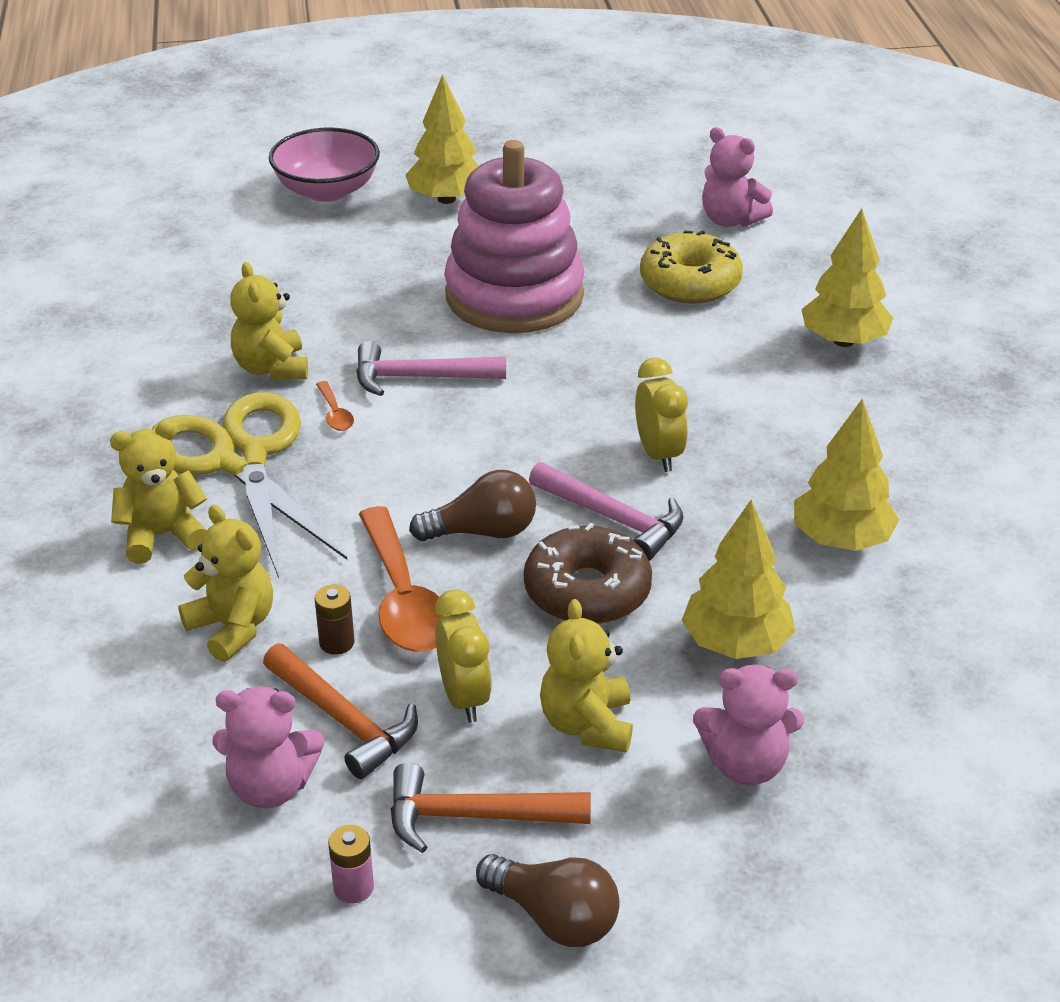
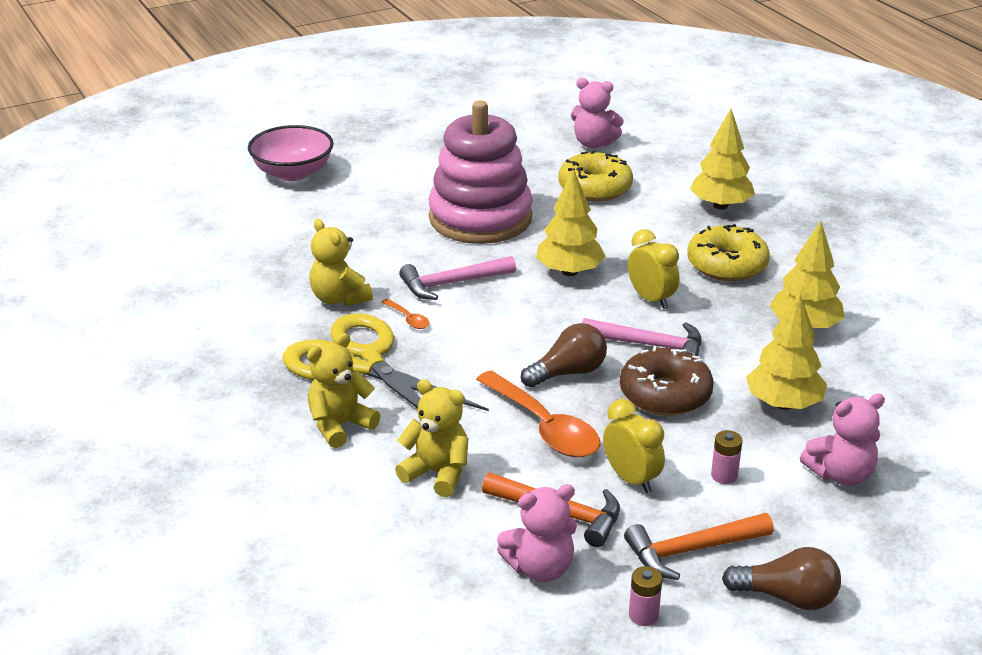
camera: 20 degrees left, 5 degrees down
brown battery [315,585,355,655] -> none
yellow tree [406,74,479,204] -> yellow tree moved to [536,169,606,276]
yellow teddy bear [540,599,633,753] -> pink battery [711,430,743,484]
none -> yellow donut [687,224,770,281]

